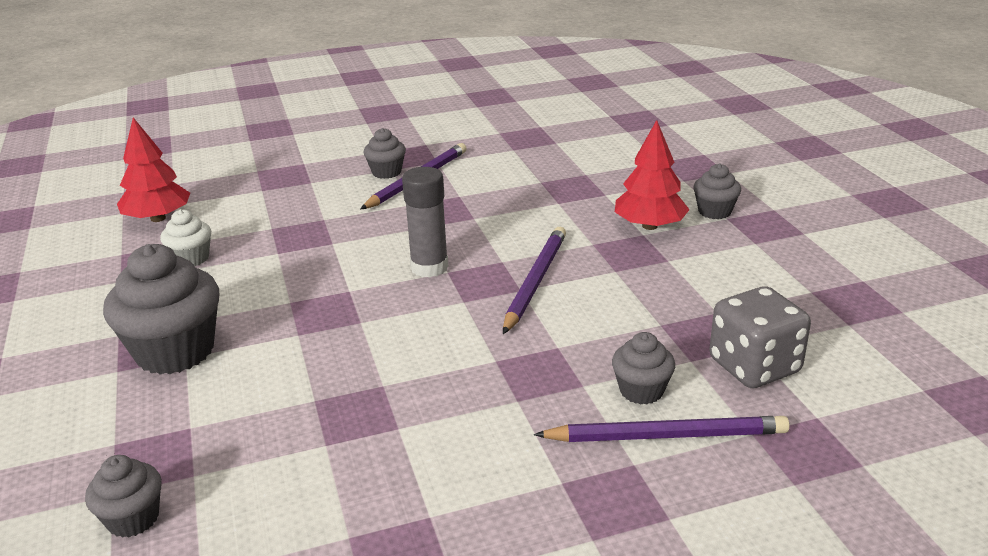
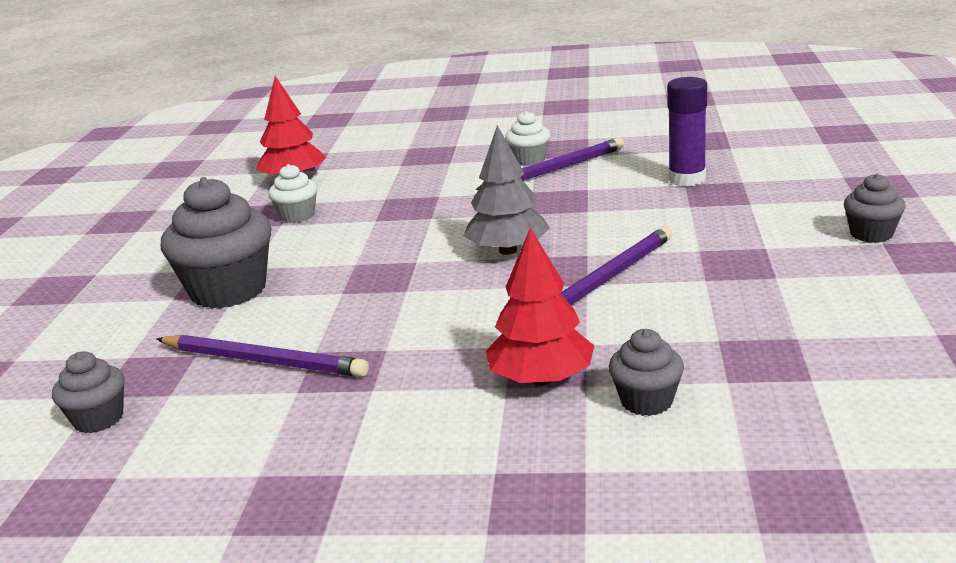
camera: 25 degrees right, 5 degrees down
grey cupcake [364,128,406,179] -> white cupcake [505,111,550,166]
grey glue stick [402,167,449,277] -> grey tree [464,125,550,255]
purple pencil [534,416,790,442] -> purple pencil moved to [157,334,369,377]
red tree [615,120,690,230] -> red tree moved to [485,228,594,386]
grey dice [709,286,811,388] -> none
none -> purple glue stick [667,77,707,187]

